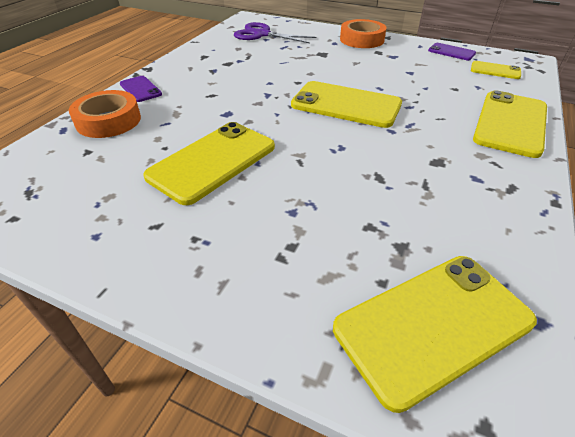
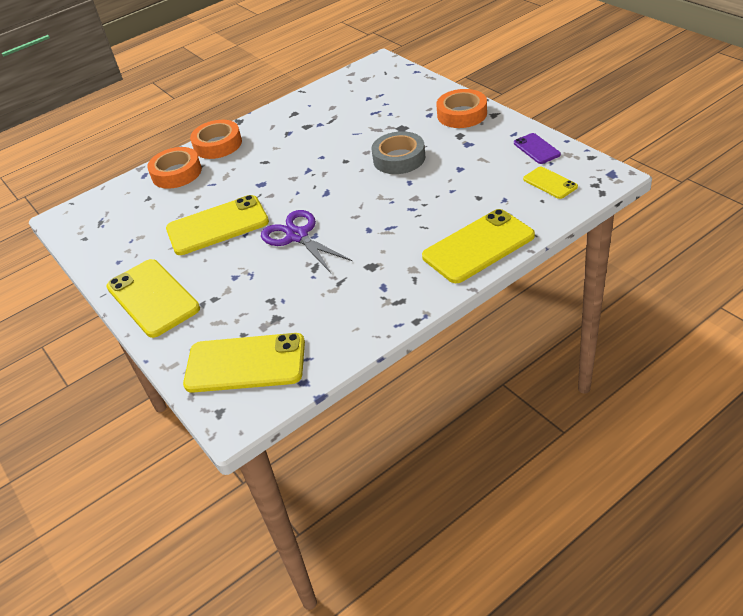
camera: 35 degrees right, 0 degrees up
purple phone [120,76,162,102] -> orange tape [190,120,242,159]
purple scissors [234,22,317,43] -> purple scissors moved to [261,210,352,273]
yellow phone [291,81,402,128] -> yellow phone moved to [106,259,200,338]
none -> grey tape [371,131,425,174]

